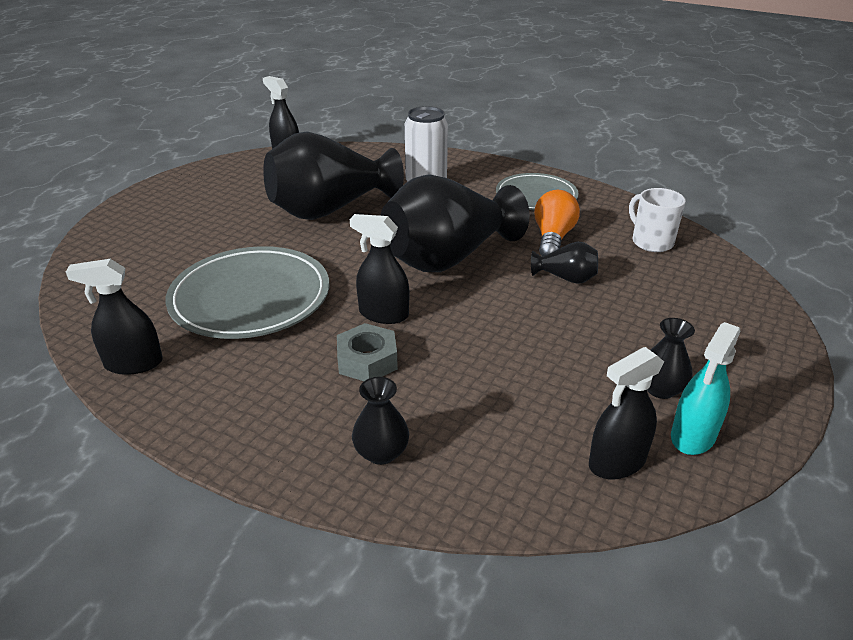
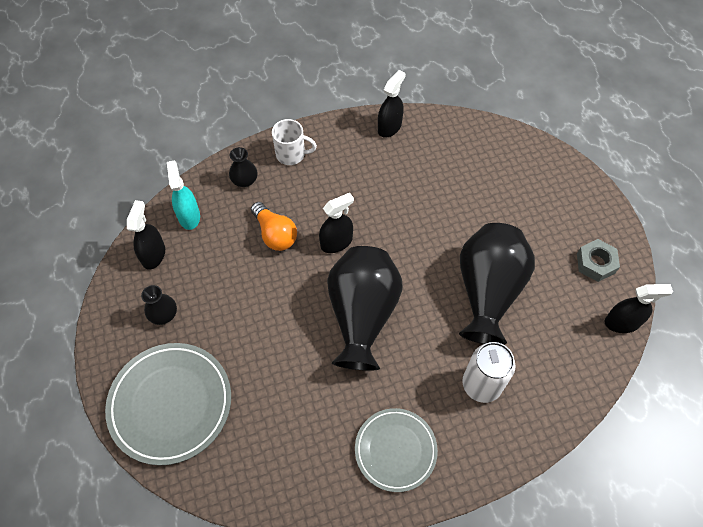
camera: 130 degrees right, 25 degrees up
grey plate [165,246,329,339] -> grey plate moved to [105,343,231,465]
grey nut [337,323,398,381] -> grey nut moved to [577,239,620,282]
black vase [531,242,598,284] -> none
orange light bulb [534,190,580,257] -> orange light bulb moved to [251,202,297,251]
white mug [629,188,686,252] -> white mug moved to [272,119,317,165]
turquoise spray bottle [671,322,740,455] -> turquoise spray bottle moved to [167,161,200,230]

